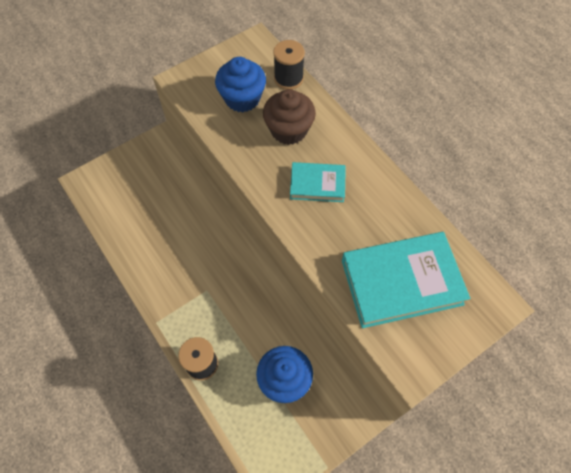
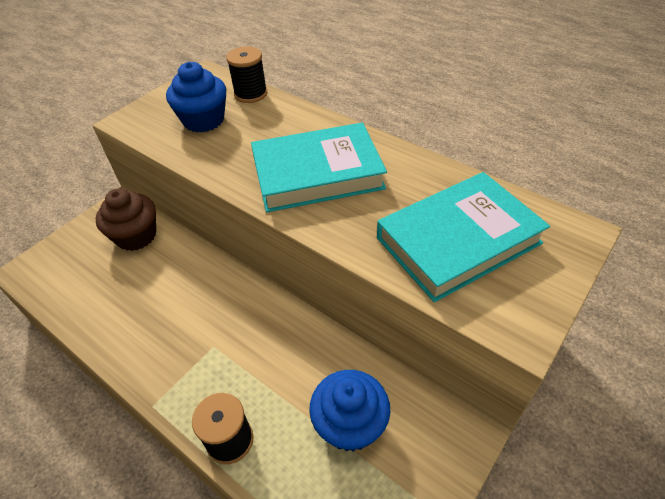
camera: 15 degrees left, 15 degrees down
brown cupcake [263,89,316,145] -> brown cupcake moved to [96,188,156,251]
turquoise book [290,162,346,202] -> turquoise book [251,123,387,212], size x1.80

